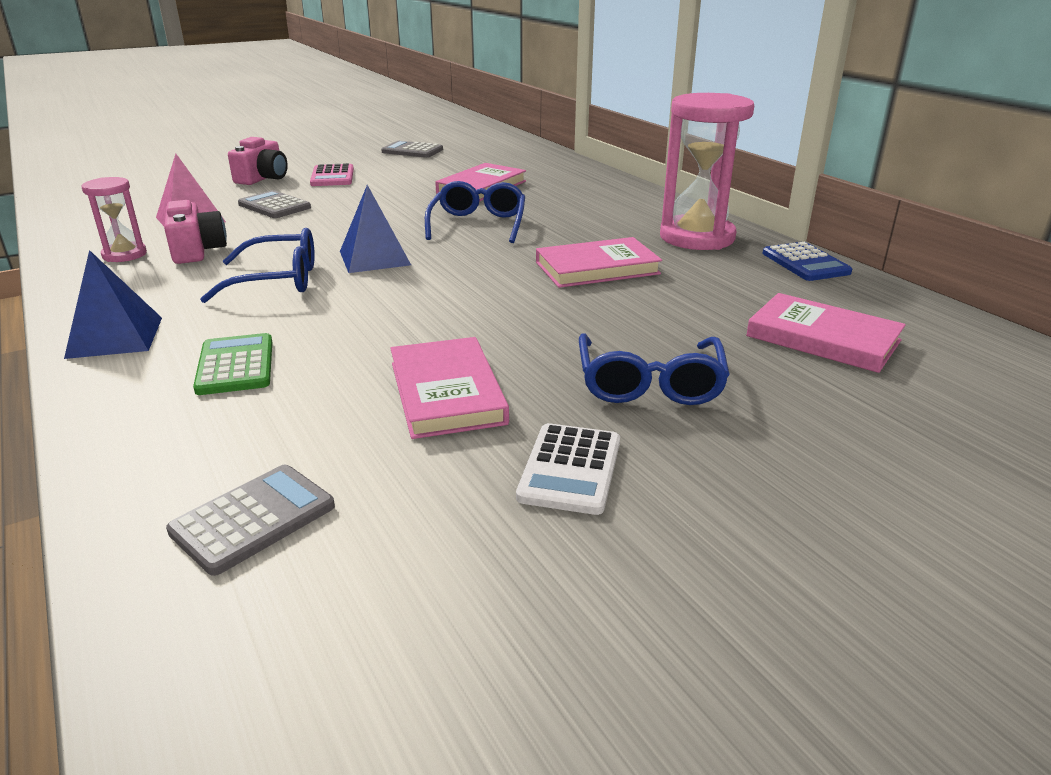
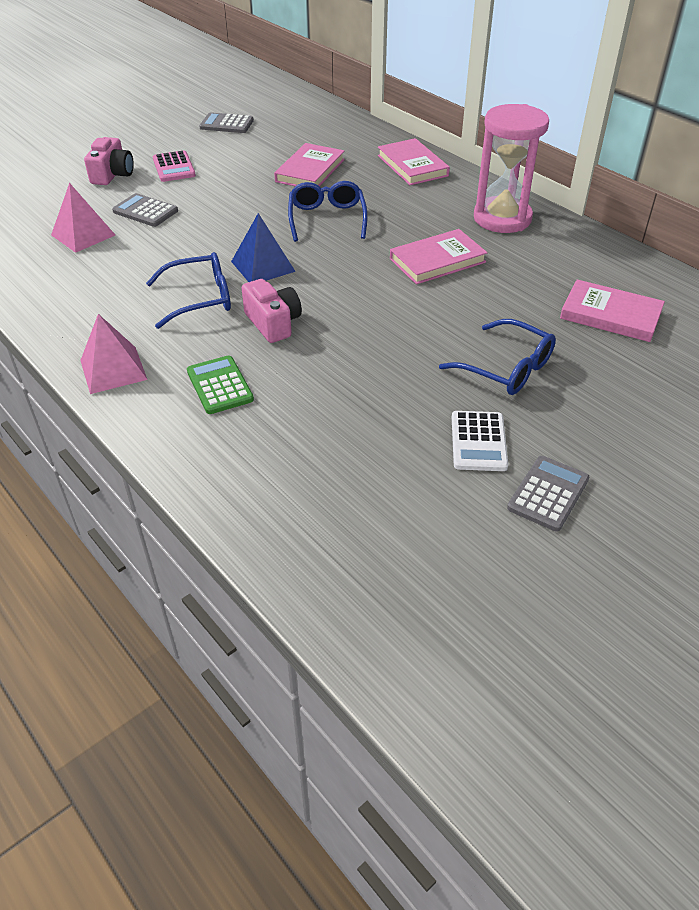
camera: 10 degrees left, 15 degrees up
blue pyramid [64,250,162,359] -> pink pyramid [80,314,148,394]
pink hourglass [82,177,147,262] -> none
pink camera [164,200,227,264] -> pink camera moved to [242,279,302,343]
grey calculator [166,465,335,576] -> grey calculator moved to [507,456,589,531]
pink book [390,337,509,439] -> pink book moved to [378,138,450,185]
blue glasses [579,334,730,405] -> blue glasses turned 45 degrees counterclockwise [439,319,556,395]
blue calculator [762,242,852,281] -> none

